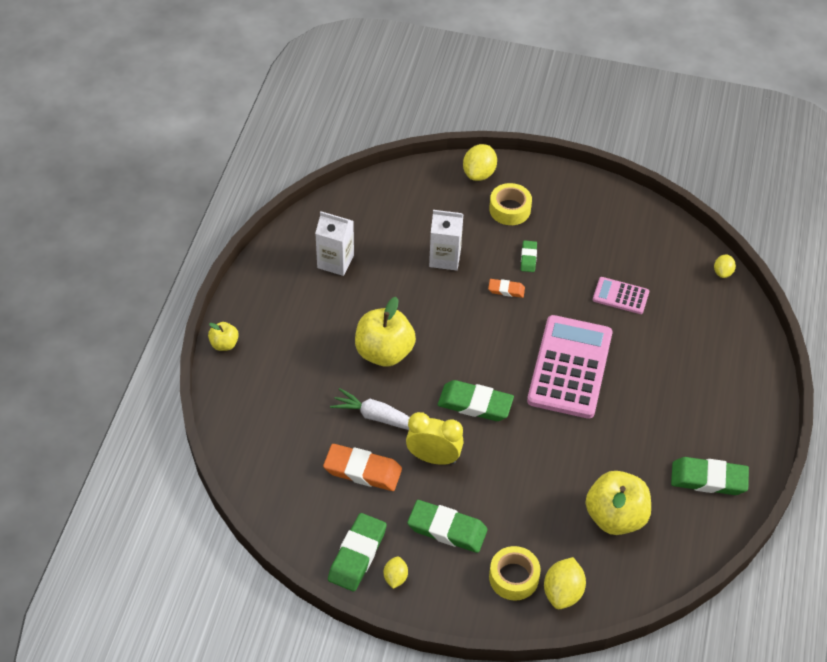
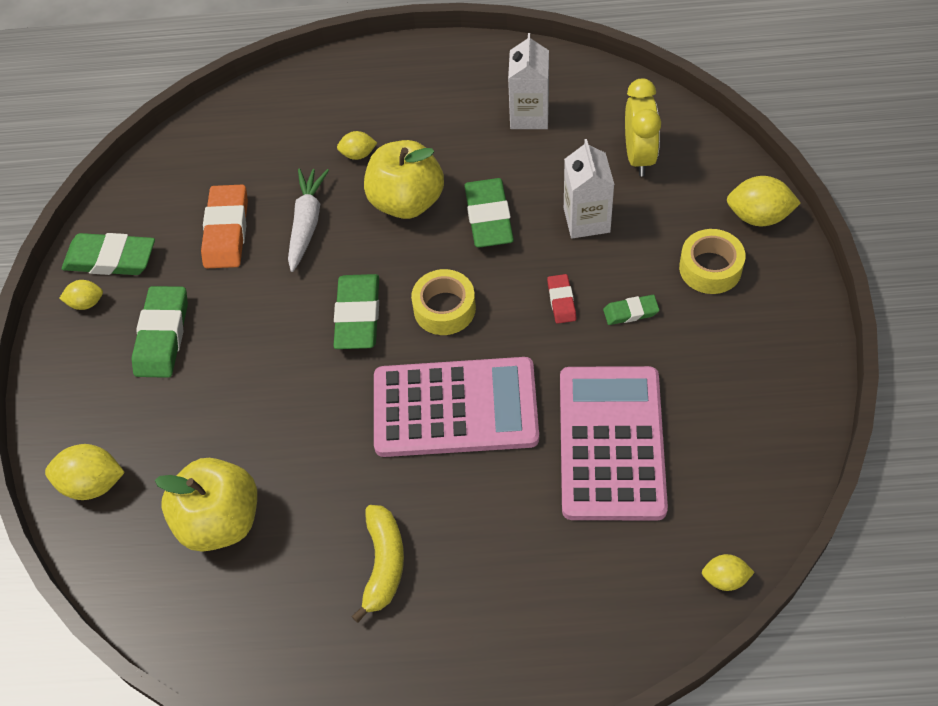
camera: 80 degrees right, 5 degrees up
yellow apple [208,322,239,351] -> none
yellow clock [406,412,464,465] -> yellow clock moved to [625,79,661,176]
orange eraser [488,279,525,298] -> red eraser [547,274,576,324]
yellow tape [489,546,541,601] -> yellow tape moved to [411,269,476,335]
pink calculator [593,277,649,314] -> pink calculator [560,366,668,520], size x2.07
green eraser [671,457,749,495] -> green eraser moved to [464,178,514,248]
none -> yellow lemon [337,131,377,160]
none -> yellow banana [351,505,404,623]

